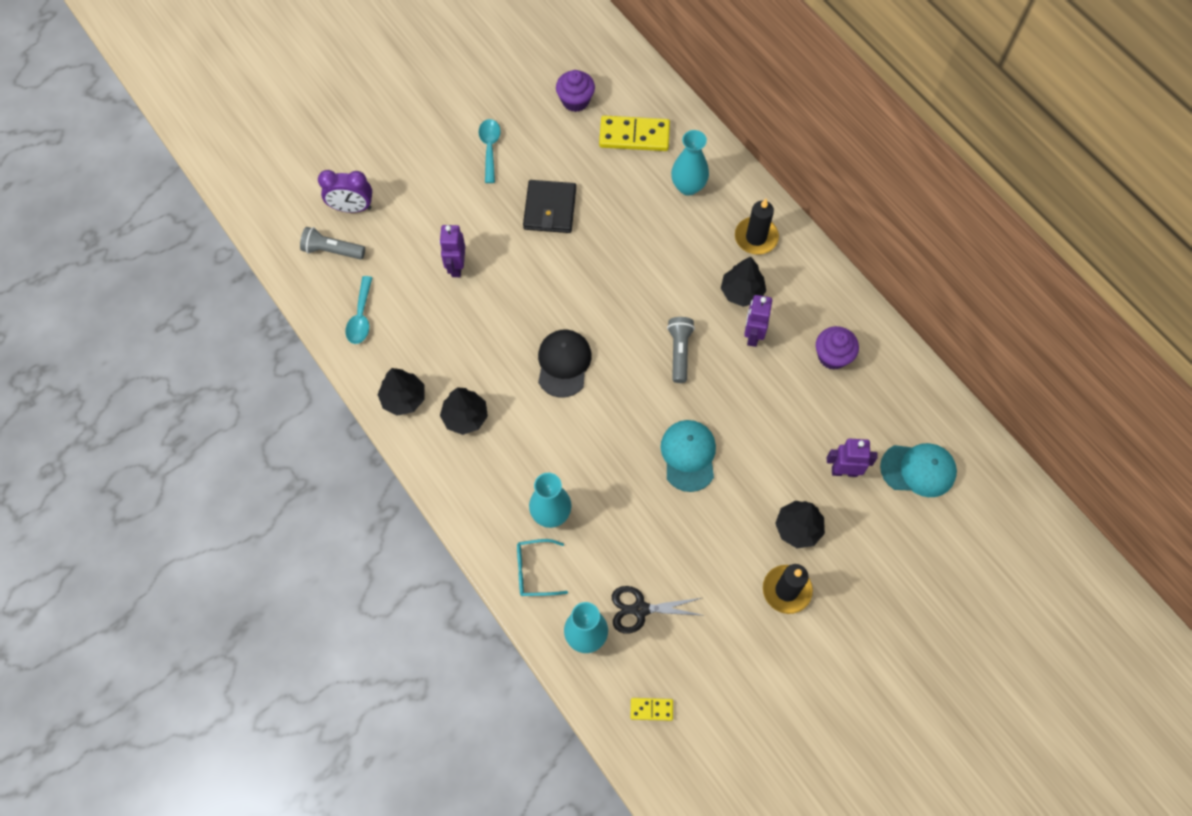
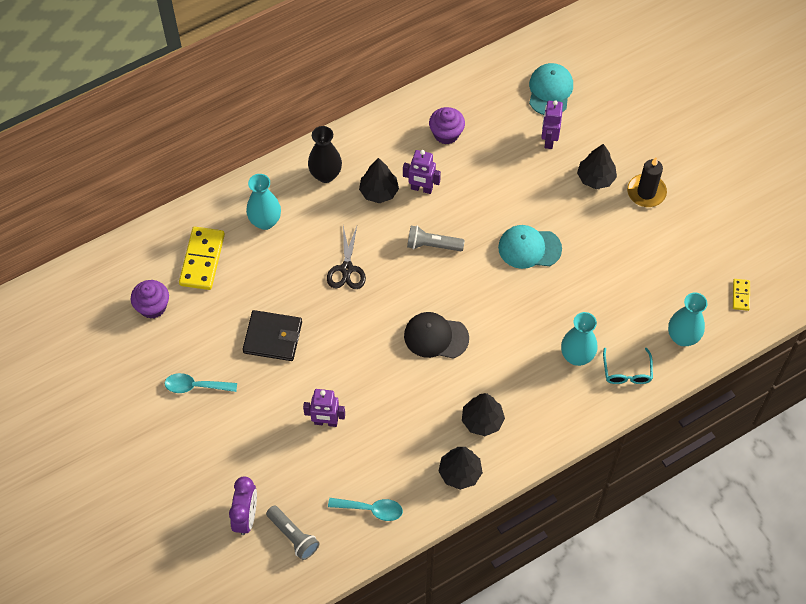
camera: 85 degrees left, 5 degrees down
grey flashlight [300,227,365,259] -> grey flashlight turned 60 degrees counterclockwise [266,505,320,560]
black scissors [612,586,701,633] -> black scissors moved to [327,226,366,289]
black candle [735,198,779,255] -> black vase [308,126,342,183]

